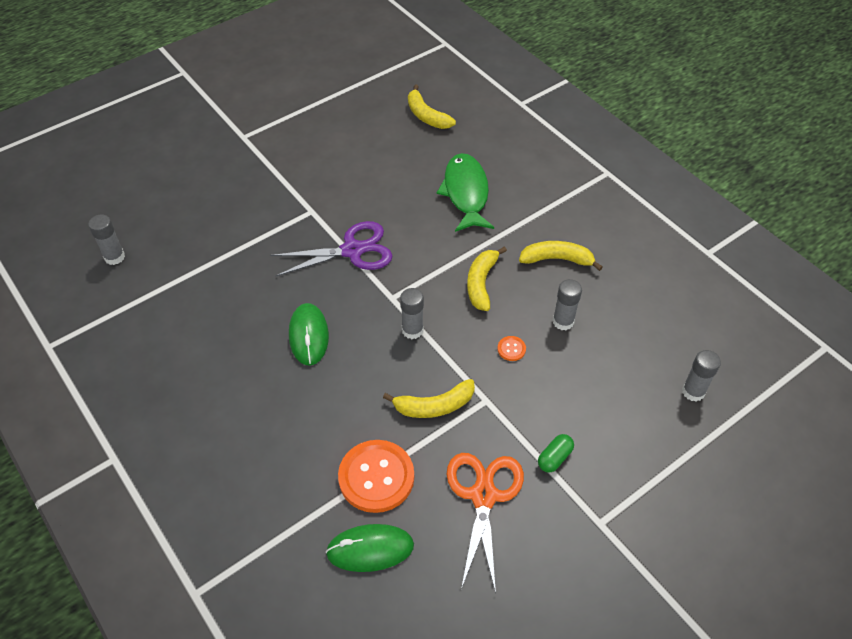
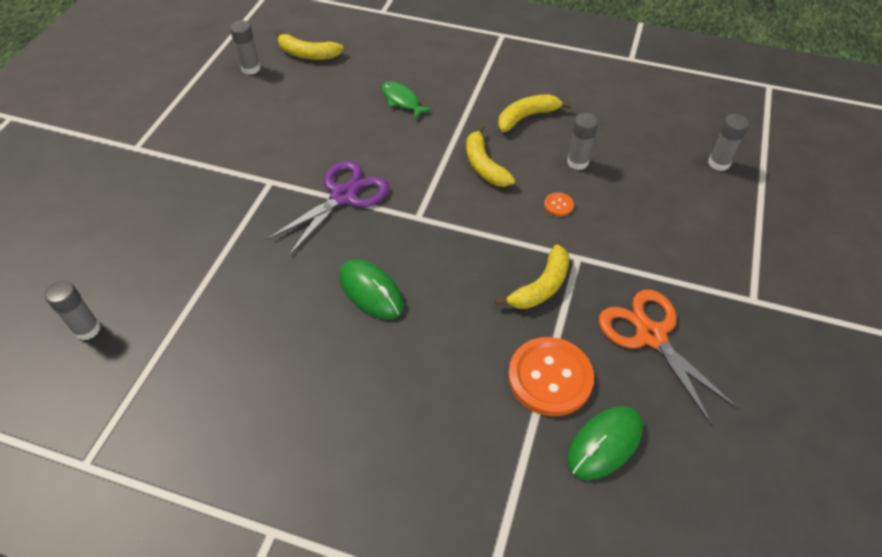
camera: 35 degrees left, 0 degrees up
grey glue stick [400,288,424,339] -> grey glue stick moved to [230,20,261,75]
green fish [437,153,494,232] -> green fish [382,81,433,119], size x0.57
green capsule [538,434,574,473] -> none

